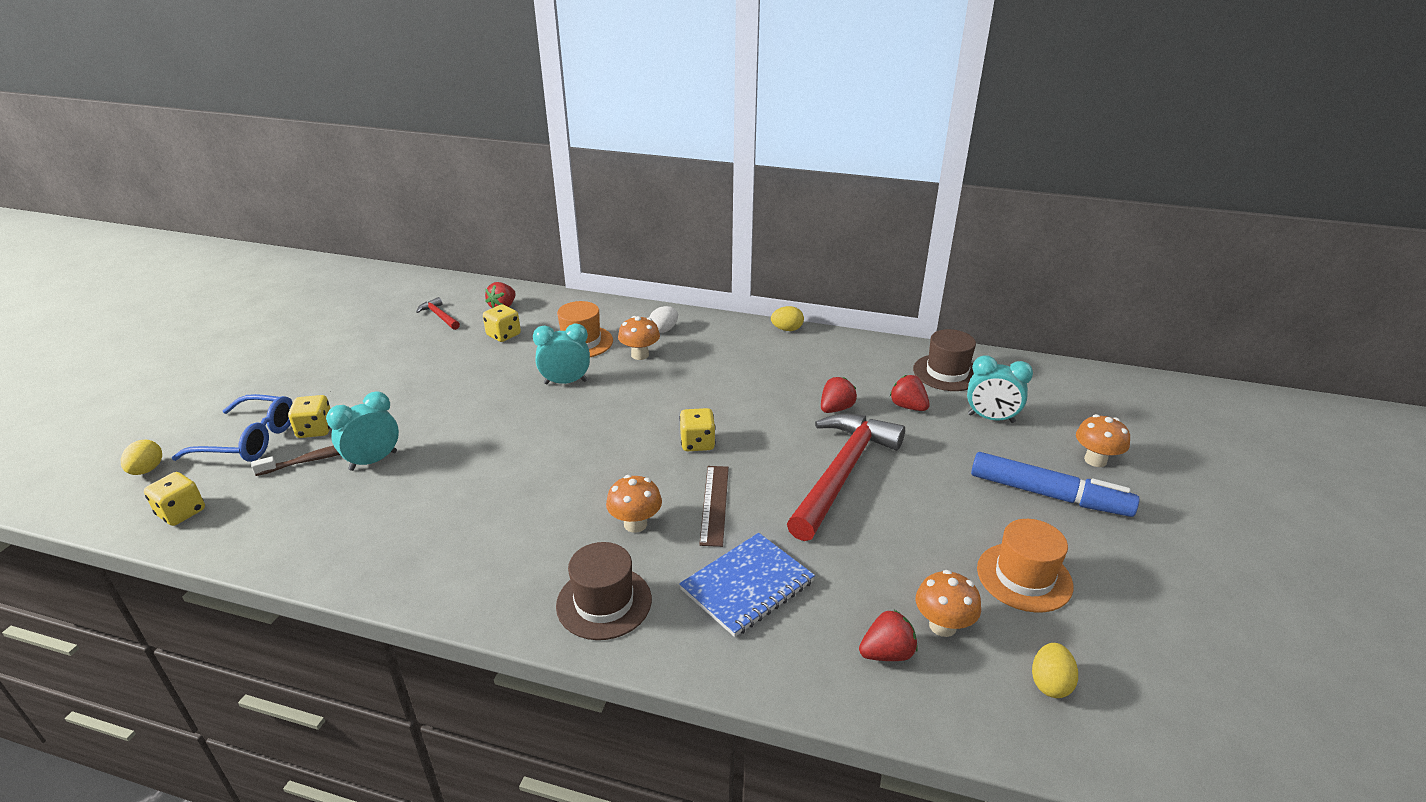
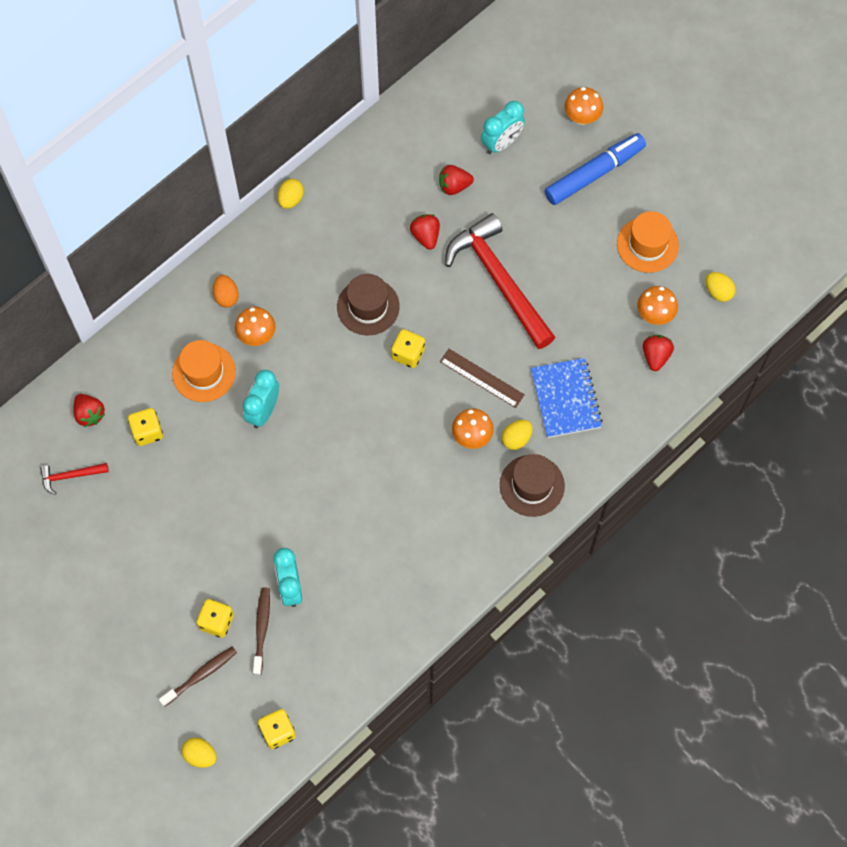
camera: 60 degrees left, 35 degrees up
blue glasses [172,394,293,462] -> brown toothbrush [159,646,237,707]
white egg [649,306,678,333] -> orange egg [213,275,239,308]
brown hat [913,329,976,391] -> brown hat moved to [337,274,400,335]
none -> yellow egg [502,420,533,450]

